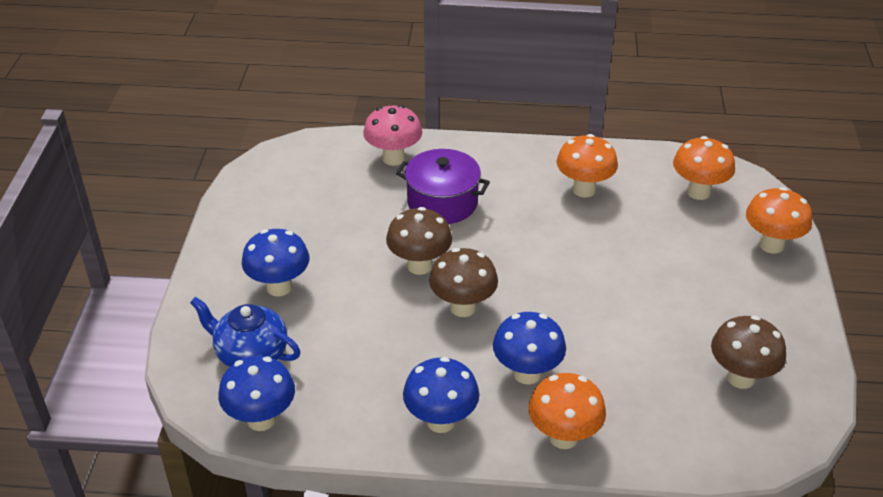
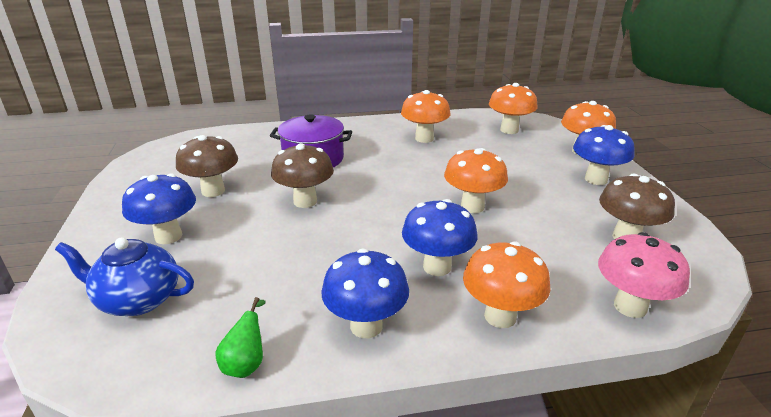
camera: 15 degrees left, 10 degrees down
blue mushroom [218,356,295,431] -> blue mushroom moved to [573,125,635,185]
pink mushroom [363,105,422,166] -> pink mushroom moved to [598,232,690,318]
brown mushroom [429,248,498,317] -> brown mushroom moved to [176,135,238,197]
none -> green pear [216,297,265,378]
none -> orange mushroom [444,148,508,213]

